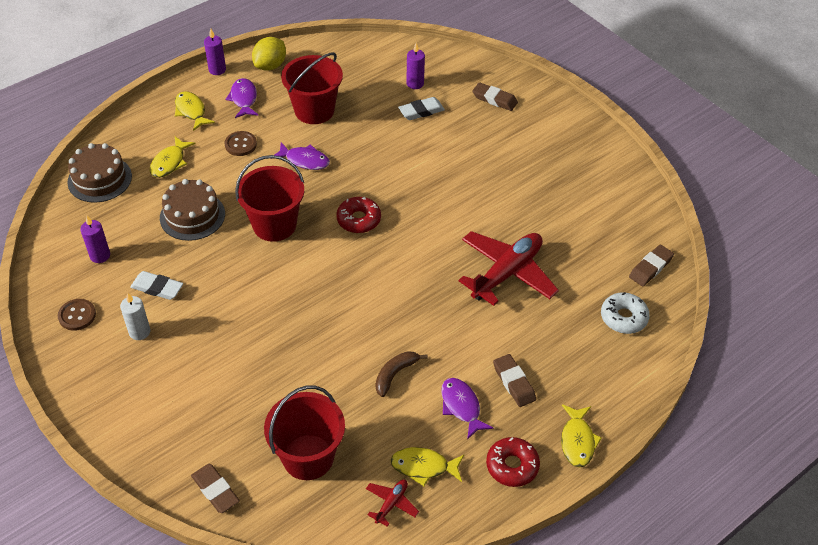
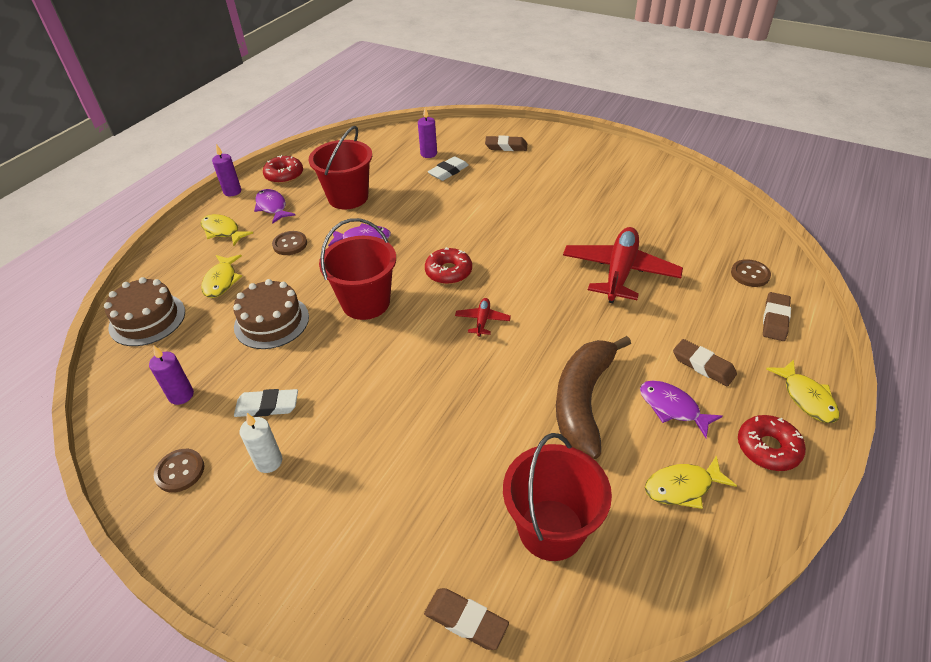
camera: 20 degrees left, 5 degrees down
yellow lemon [252,37,286,71] -> red donut [263,155,303,184]
red plane [366,480,419,527] -> red plane moved to [455,298,511,337]
brown banana [376,351,428,397] -> brown banana [556,336,631,459], size x2.01
white donut [601,292,650,334] -> brown button [731,259,771,287]
brown eraser [629,245,674,286] -> brown eraser moved to [763,292,791,341]

